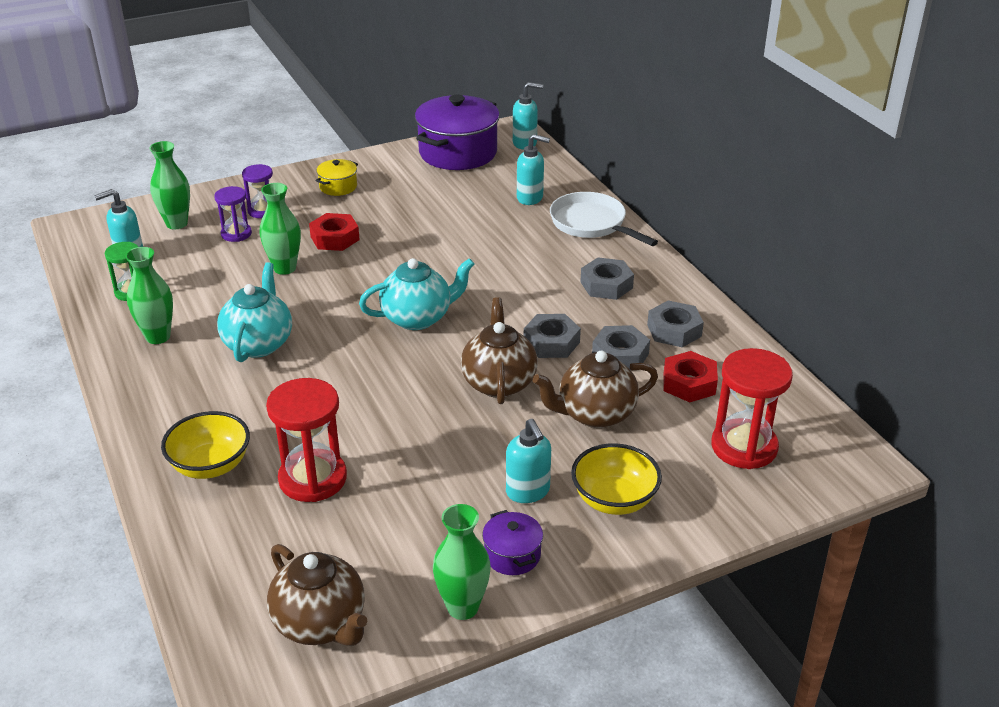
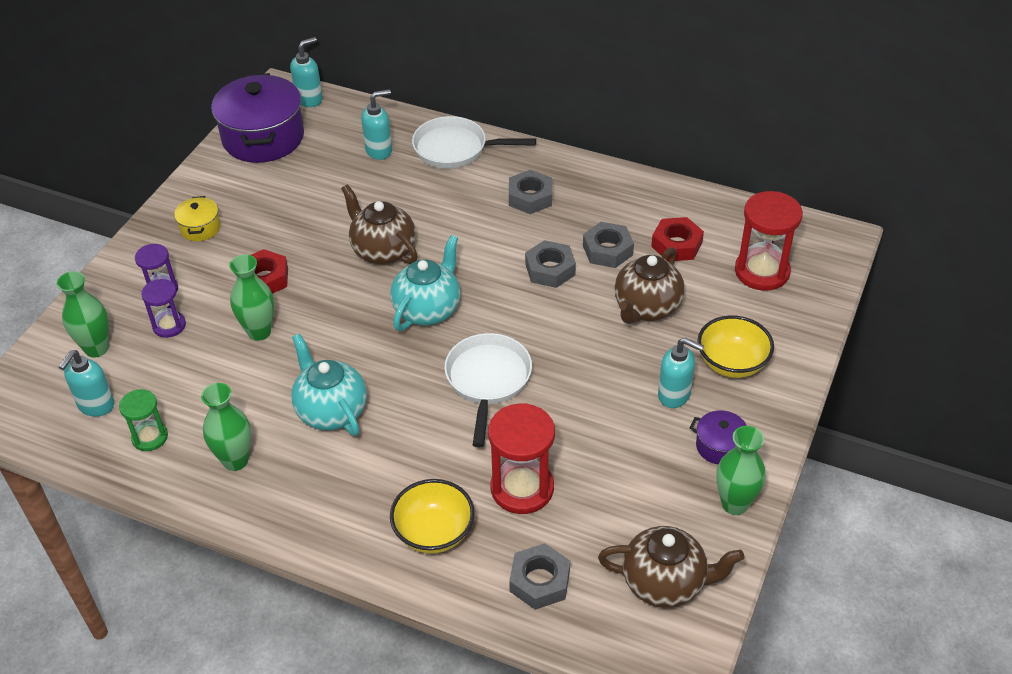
camera: 40 degrees left, 10 degrees up
brown teapot [461,297,538,404] -> brown teapot moved to [341,184,418,265]
grey nut [647,300,704,347] -> grey nut moved to [509,543,570,610]
none -> white pan [444,333,532,447]

